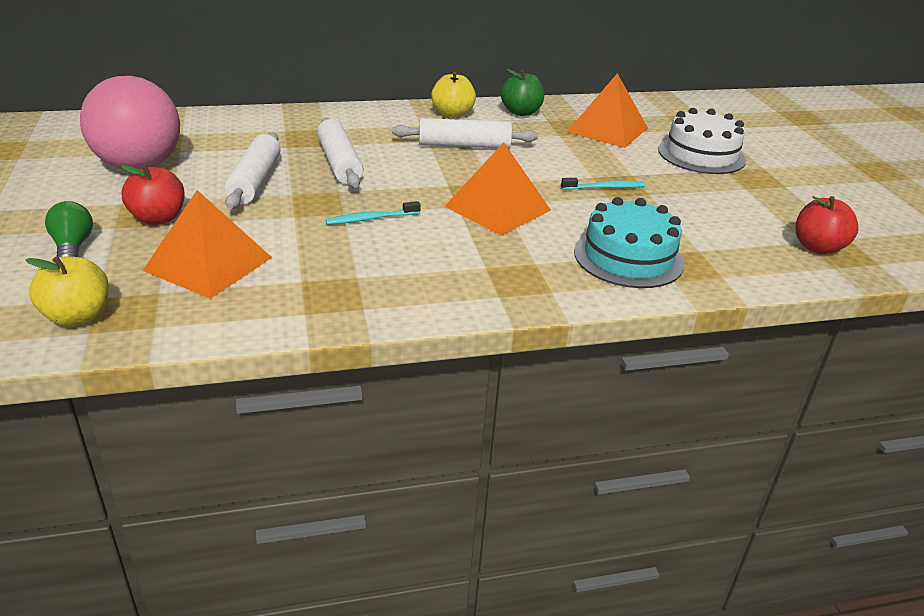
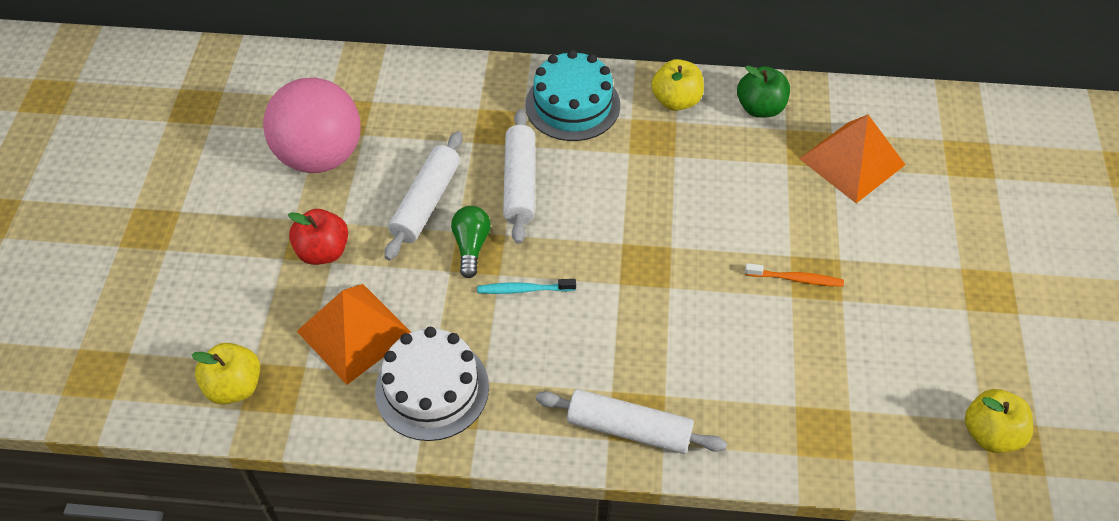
camera: 20 degrees right, 20 degrees up
green light bulb [45,201,93,257] -> green light bulb moved to [451,206,491,278]
white rolling pin [392,118,538,149] -> white rolling pin moved to [536,389,727,454]
orange pyramid [444,142,551,236] -> none
turquoise toothbrush [561,178,646,190] -> orange toothbrush [745,263,844,287]
turquoise cake [574,197,685,288] -> turquoise cake moved to [525,50,620,141]
white cake [658,108,746,174] -> white cake moved to [375,327,489,441]
red apple [795,196,859,254] -> yellow apple [965,389,1033,453]

